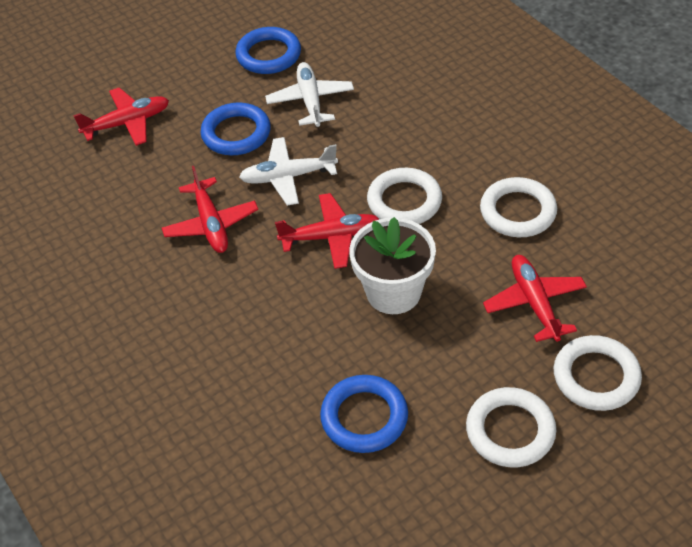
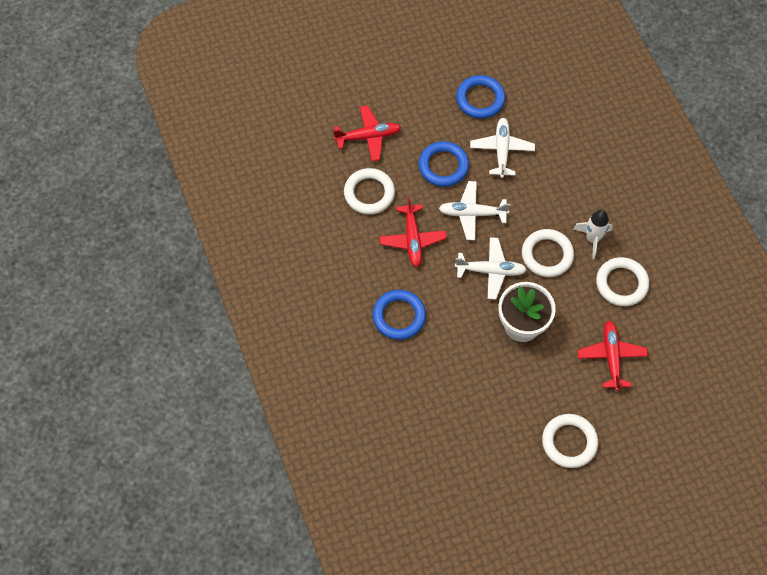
camera: 10 degrees right, 15 degrees up
red plane [275,193,379,269] -> white plane [455,237,527,300]
blue ring [320,375,408,453] -> blue ring moved to [373,290,426,340]
white ring [554,335,642,411] -> white ring moved to [344,168,395,215]
none -> white rocket [573,209,613,259]

